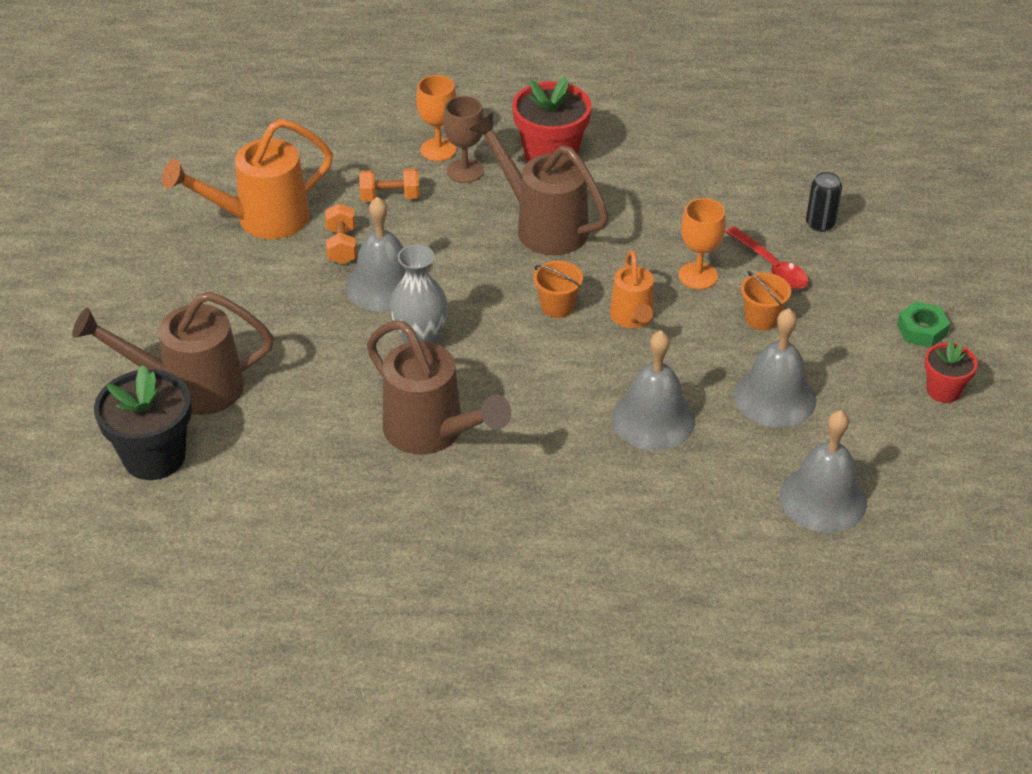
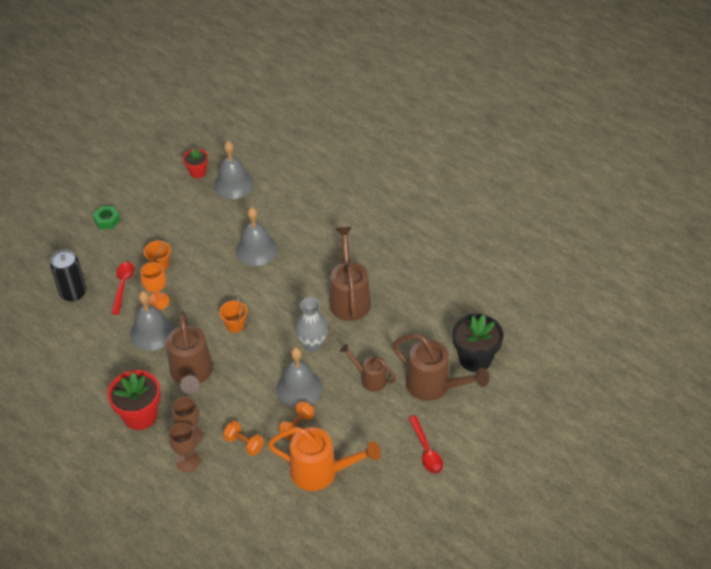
camera: 140 degrees left, 5 degrees up
orange goblet [416,75,457,161] -> brown goblet [169,422,200,472]
orange watering can [610,250,654,328] -> none
grey bell [734,308,816,427] -> grey bell moved to [130,291,174,351]
black can [806,172,842,232] -> black can [50,250,87,302], size x1.59
red flower pot [924,340,978,403] -> red flower pot moved to [183,148,208,178]
none -> brown watering can [340,344,396,392]
none -> red spoon [409,416,443,474]

